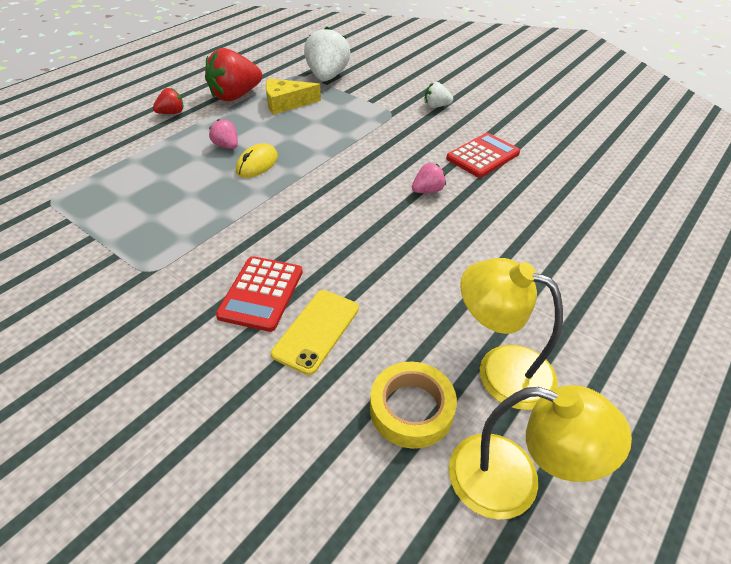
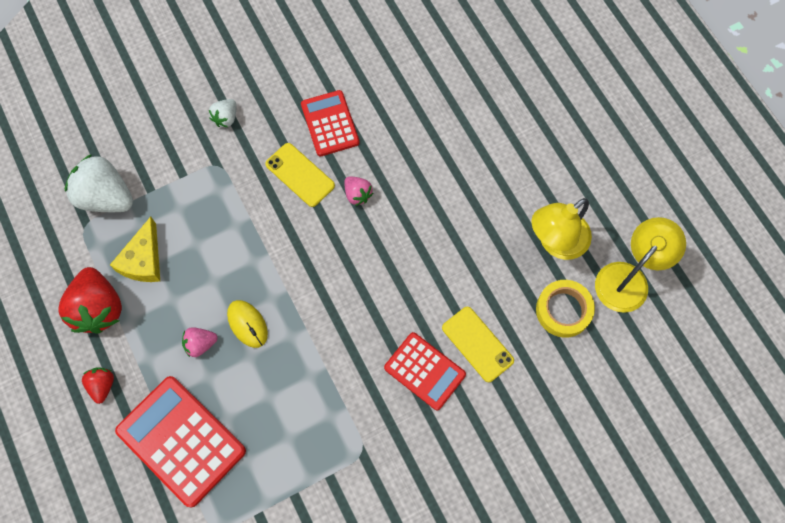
camera: 65 degrees left, 25 degrees up
pink strawberry [412,163,446,193] -> pink strawberry turned 150 degrees clockwise [344,176,373,206]
none -> red calculator [115,376,246,508]
none -> yellow phone [265,143,335,207]

